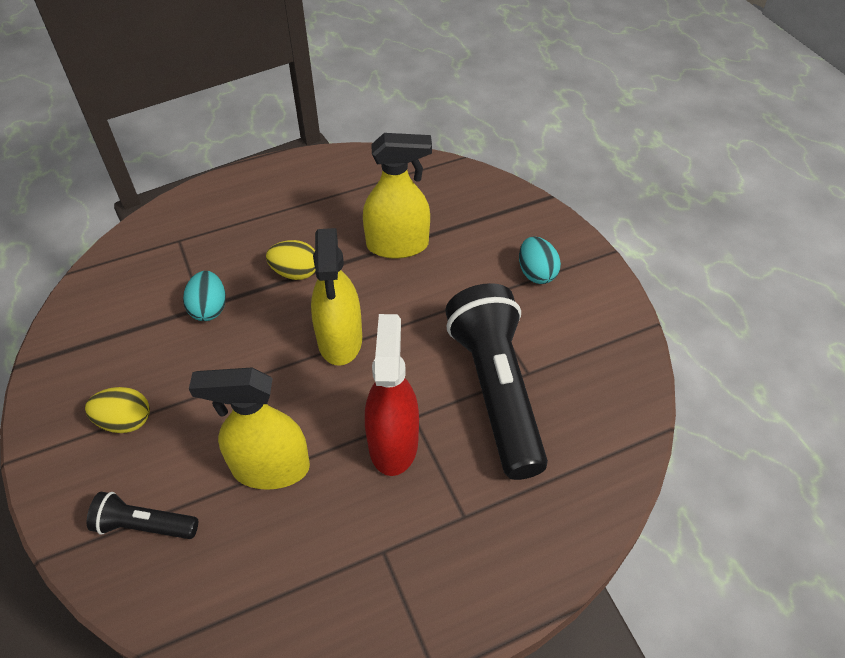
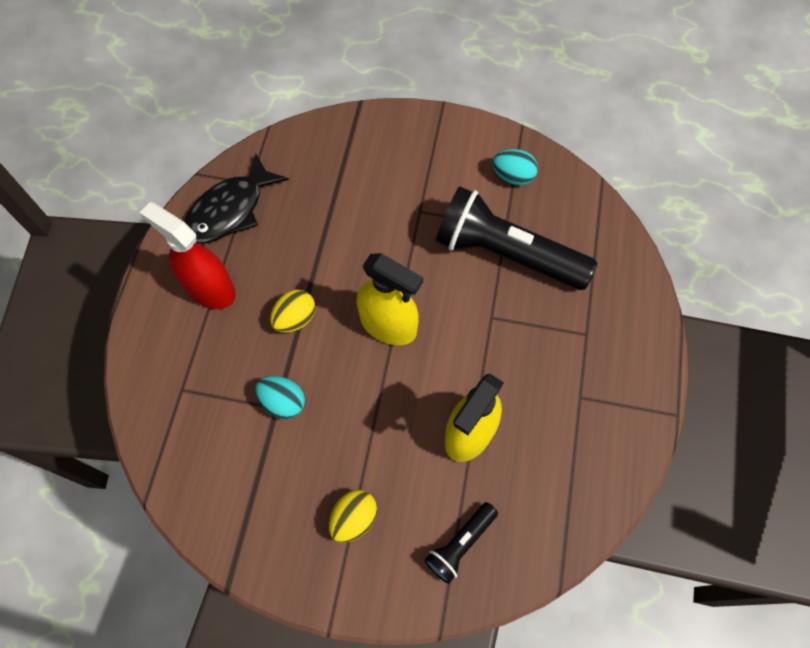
camera: 55 degrees left, 15 degrees up
yellow spray bottle [363,133,432,259] -> none
red spray bottle [365,314,419,476] -> red spray bottle moved to [140,202,236,309]
turquoise egg [519,236,561,284] -> turquoise egg moved to [492,149,538,185]
none -> black fish [184,153,289,243]

